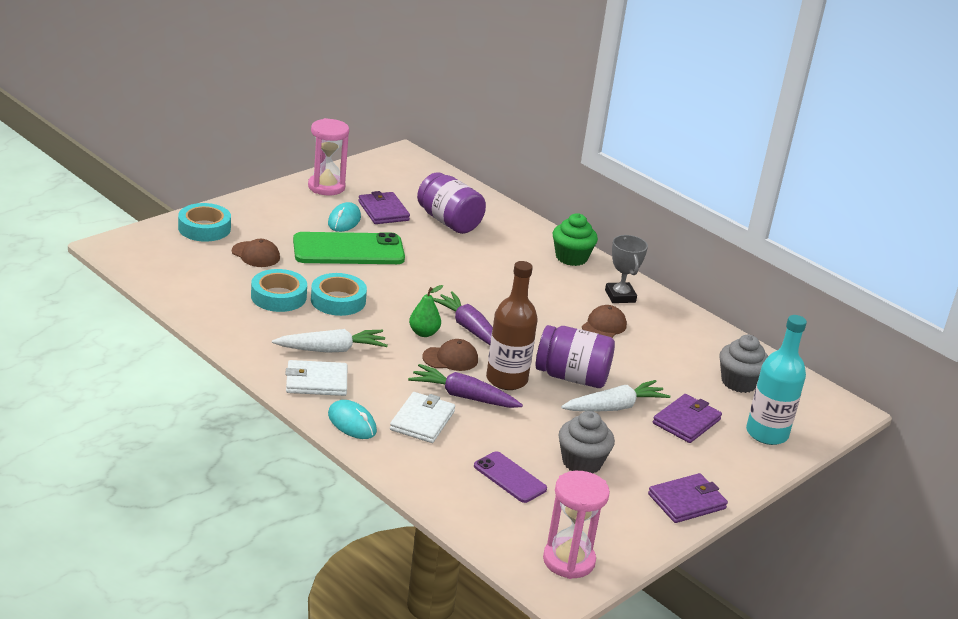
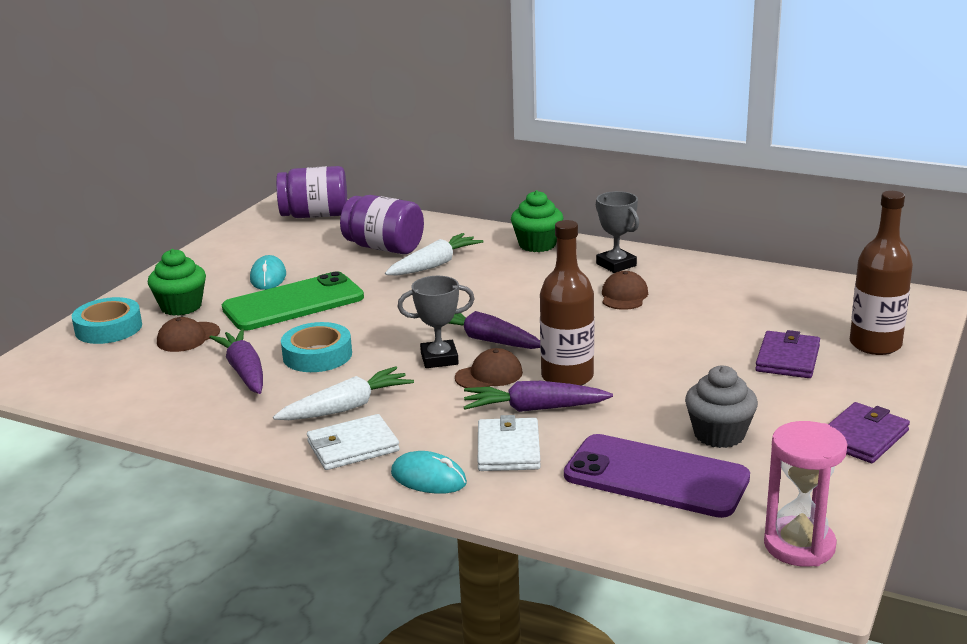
camera: 15 degrees left, 5 degrees down
brown cap [232,239,280,267] -> brown cap turned 120 degrees clockwise [157,317,220,352]
turquoise tape [251,269,307,312] -> purple carrot [209,329,263,394]
pink hourglass [308,118,349,195] -> none
purple wallet [358,191,410,224] -> none
green pear [409,285,443,337] -> grey trophy [398,276,475,368]
purple phone [474,451,547,503] -> purple phone [564,434,750,518], size x1.80
purple jar [536,325,615,388] -> purple jar moved to [276,166,347,218]
white carrot [561,380,670,412] -> white carrot moved to [385,233,484,276]
grey cupcake [719,335,768,393] -> none
turquoise bottle [746,315,807,445] -> brown bottle [850,191,913,355]
none -> green cupcake [148,249,206,316]

